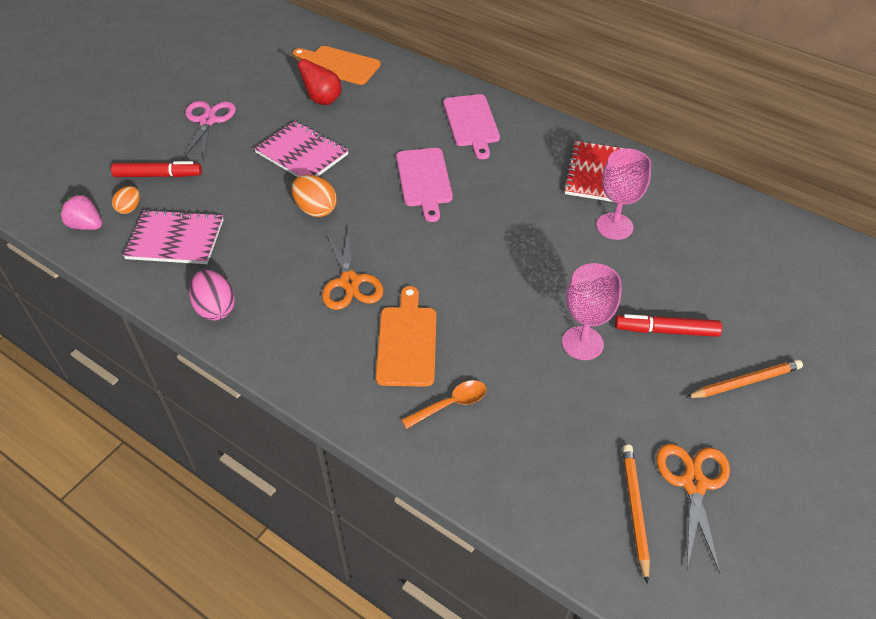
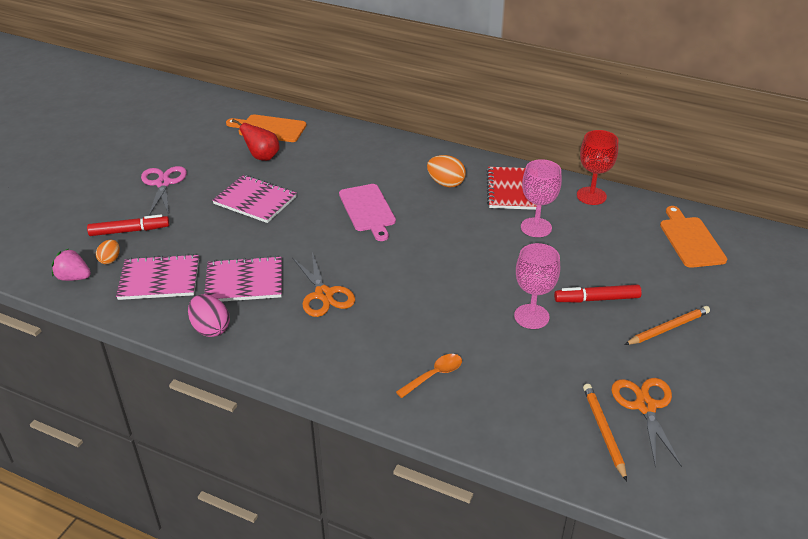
camera: 10 degrees left, 10 degrees down
orange egg [292,175,337,217] -> orange egg moved to [427,155,466,188]
orange cutting board [376,286,436,387] -> orange cutting board moved to [660,206,727,268]
pink cutting board [443,94,500,159] -> none
none -> pink notebook [204,256,282,302]
none -> red goblet [577,130,619,205]

